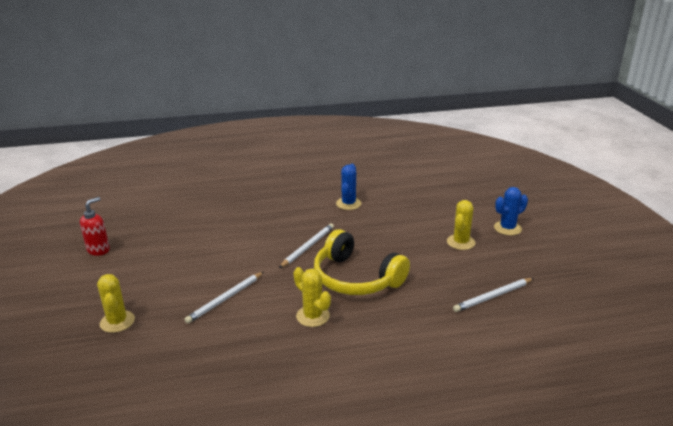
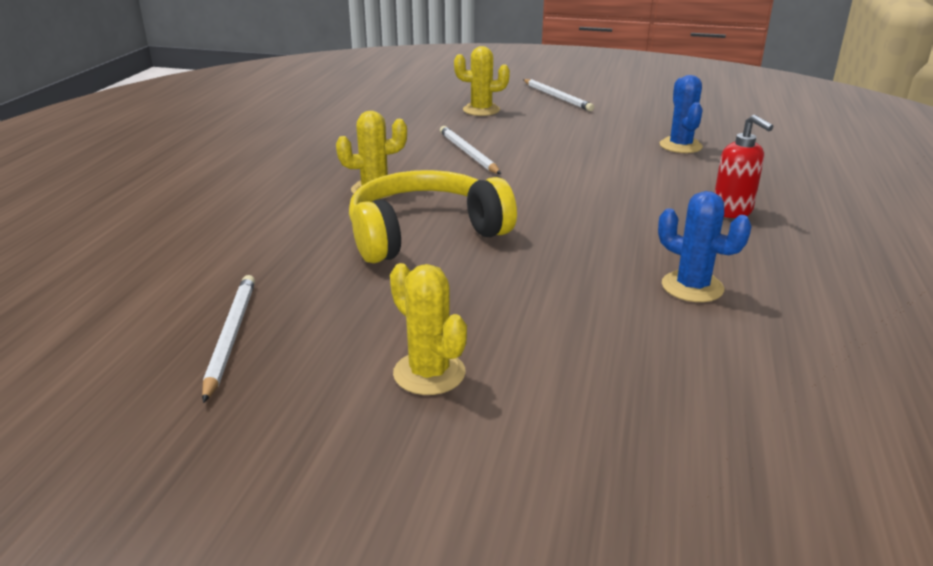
camera: 115 degrees right, 0 degrees up
red soap dispenser [80,197,110,256] -> red soap dispenser moved to [714,115,774,218]
white pencil [279,223,334,268] -> white pencil moved to [523,79,594,111]
blue cactus [494,187,528,235] -> blue cactus moved to [659,75,703,153]

